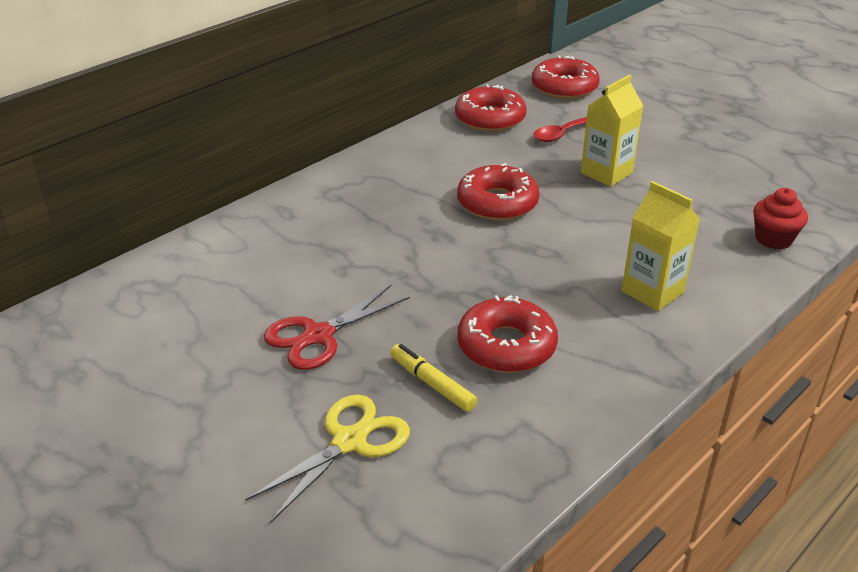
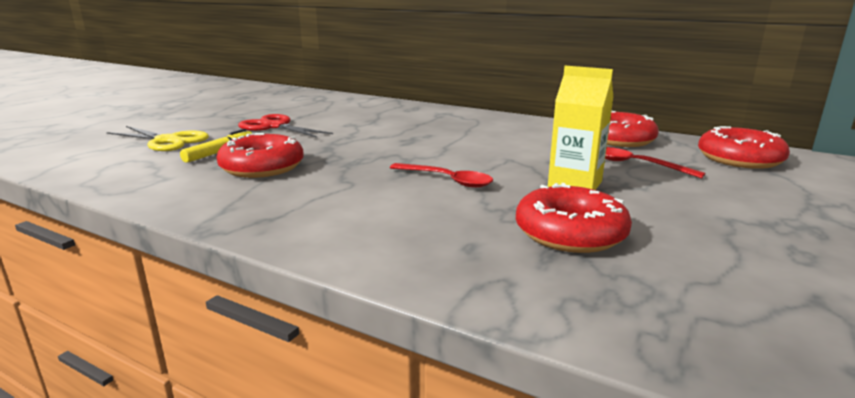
camera: 75 degrees right, 15 degrees down
red donut [457,163,540,221] -> red donut moved to [516,183,632,253]
yellow carton [622,181,700,311] -> none
red cupcake [753,188,808,249] -> none
none -> red spoon [390,163,493,188]

